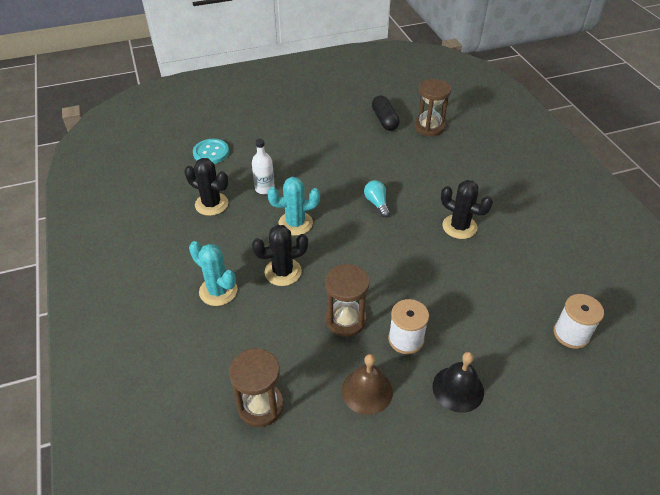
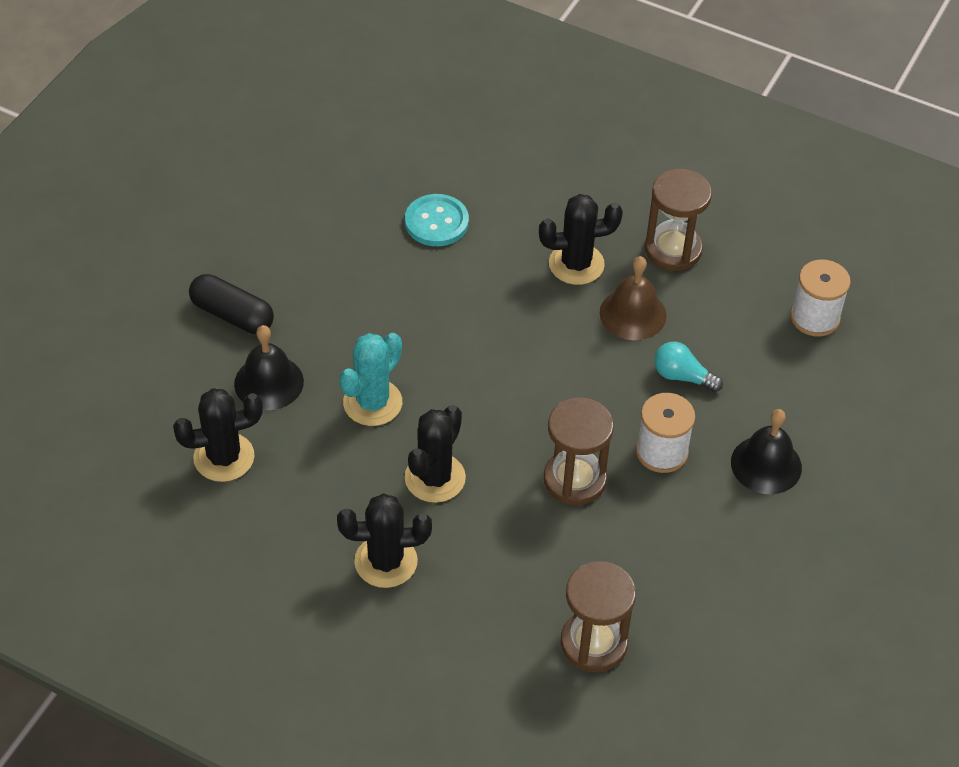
camera: 45 degrees left, 5 degrees up
turquoise cactus [189,241,237,306] -> black cactus [337,493,432,588]
turquoise button [193,139,229,164] -> turquoise button moved to [405,194,469,246]
white bottle [252,139,275,194] -> black bell [234,325,304,410]
brown bell [342,354,393,415] -> brown bell moved to [600,256,667,340]
turquoise light bulb [364,180,390,217] -> turquoise light bulb moved to [654,342,723,392]
black capsule [372,95,400,131] -> black capsule moved to [189,274,274,334]
brown hourglass [414,79,451,136] -> brown hourglass moved to [645,169,712,271]

